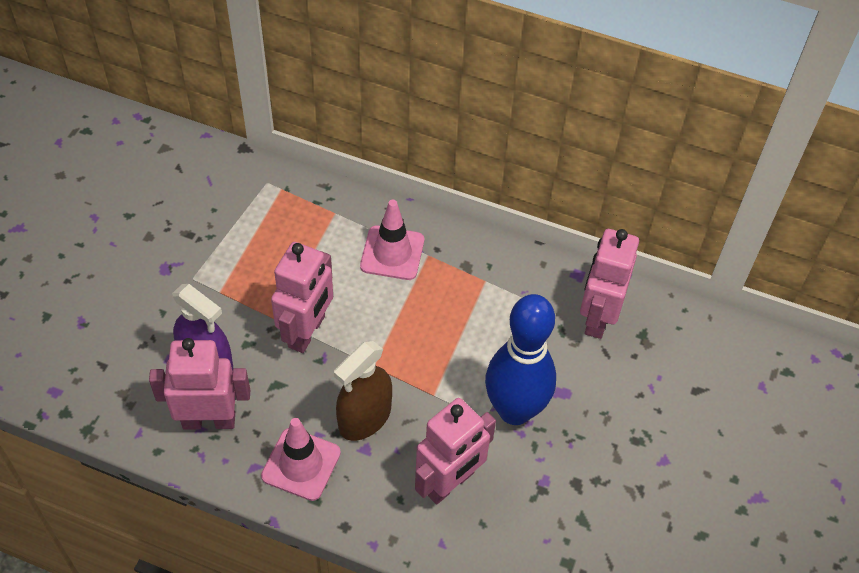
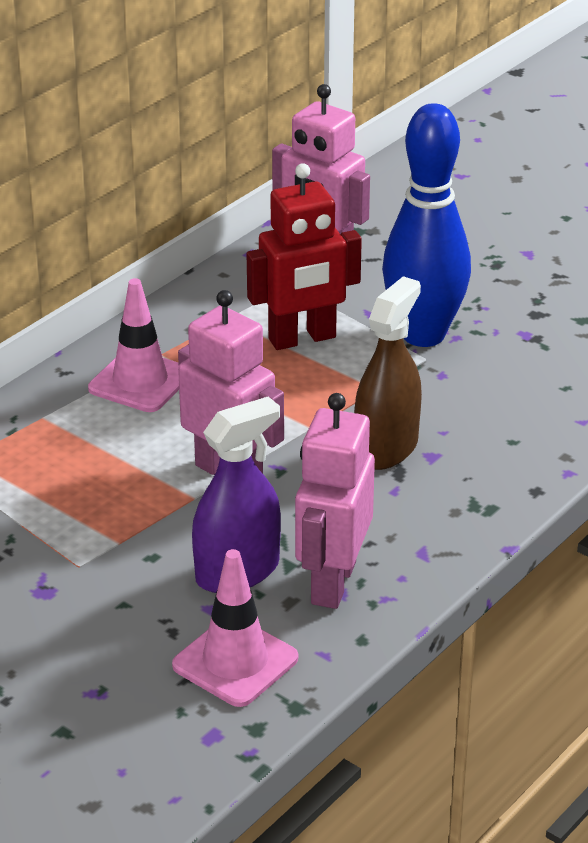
camera: 70 degrees left, 20 degrees down
pink traffic cone [261,418,341,501] -> pink traffic cone moved to [172,549,298,707]
brown spray bottle [334,341,392,441] -> brown spray bottle turned 120 degrees counterclockwise [354,276,422,470]
pink robot [415,398,496,504] -> none
none -> red robot [247,163,362,350]

